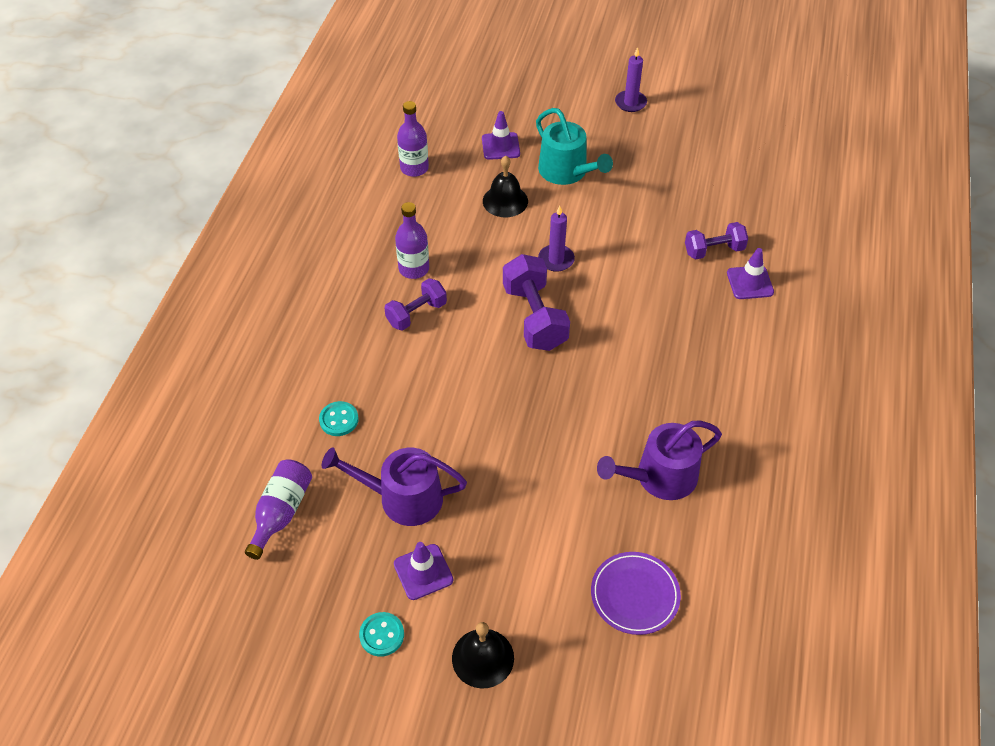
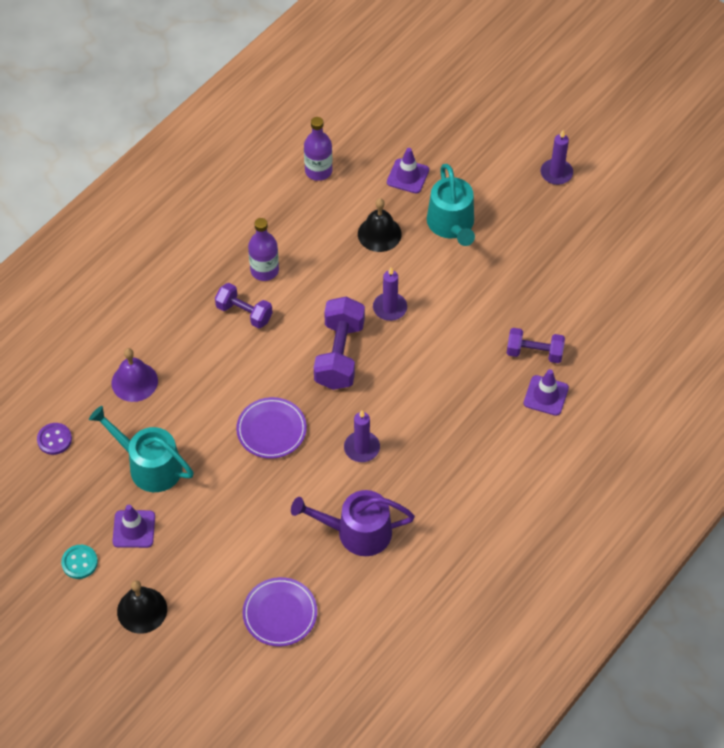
camera: 25 degrees right, 5 degrees up
purple bottle [245,459,312,560] -> purple button [37,423,72,455]
turquoise button [319,401,359,436] -> purple bell [111,348,158,402]
purple watering can [322,447,467,526] -> turquoise watering can [89,406,194,492]
purple dumbbell [384,278,447,331] -> purple dumbbell turned 45 degrees clockwise [215,283,273,329]
none -> purple plate [236,397,307,459]
none -> purple candle [344,410,380,462]

